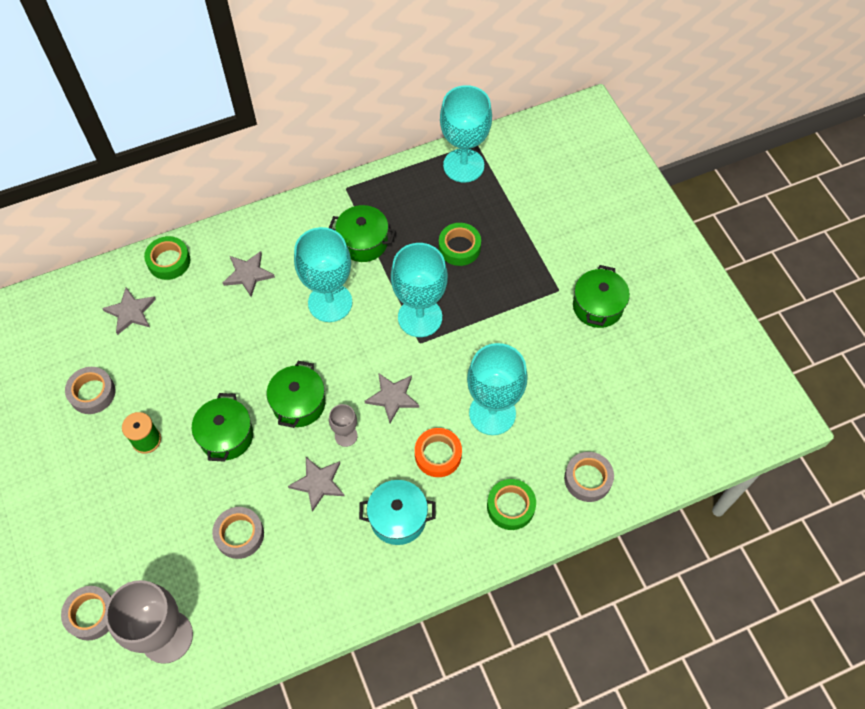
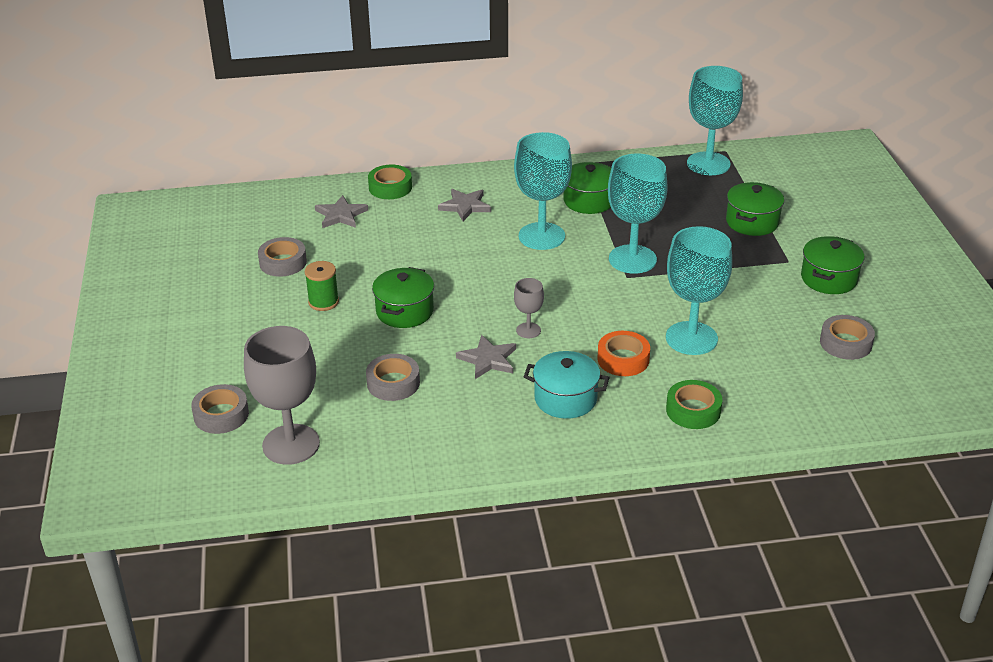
camera: 15 degrees right, 25 degrees down
green pot [267,361,325,428] -> green pot moved to [726,182,784,236]
grey star [364,373,419,423] -> none
green tape [439,223,481,266] -> none
grey tape [564,452,614,502] -> grey tape moved to [820,315,875,360]

